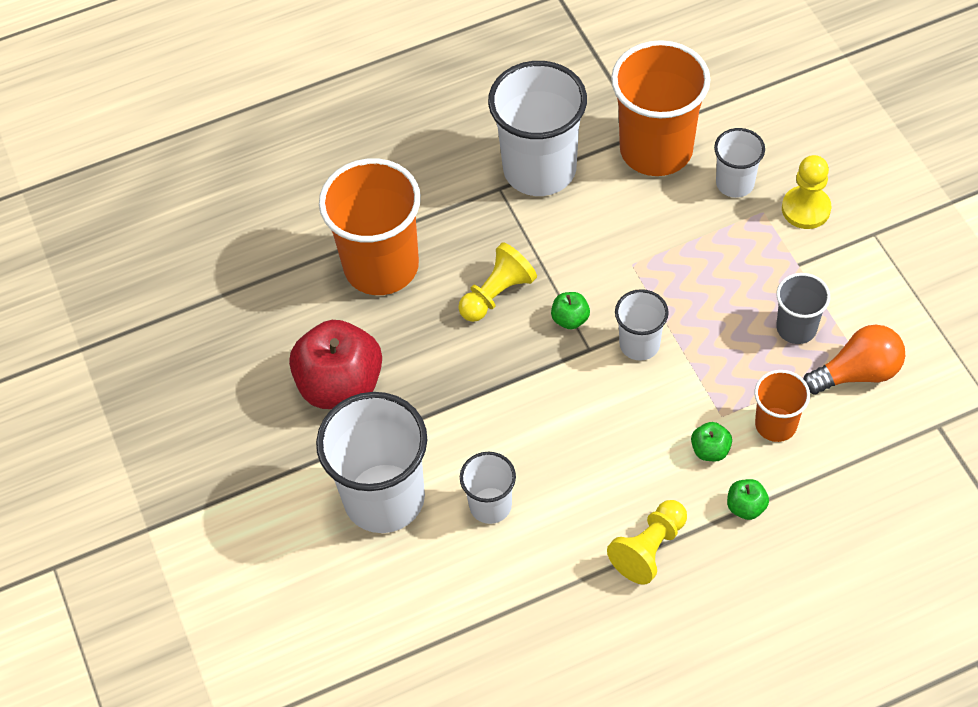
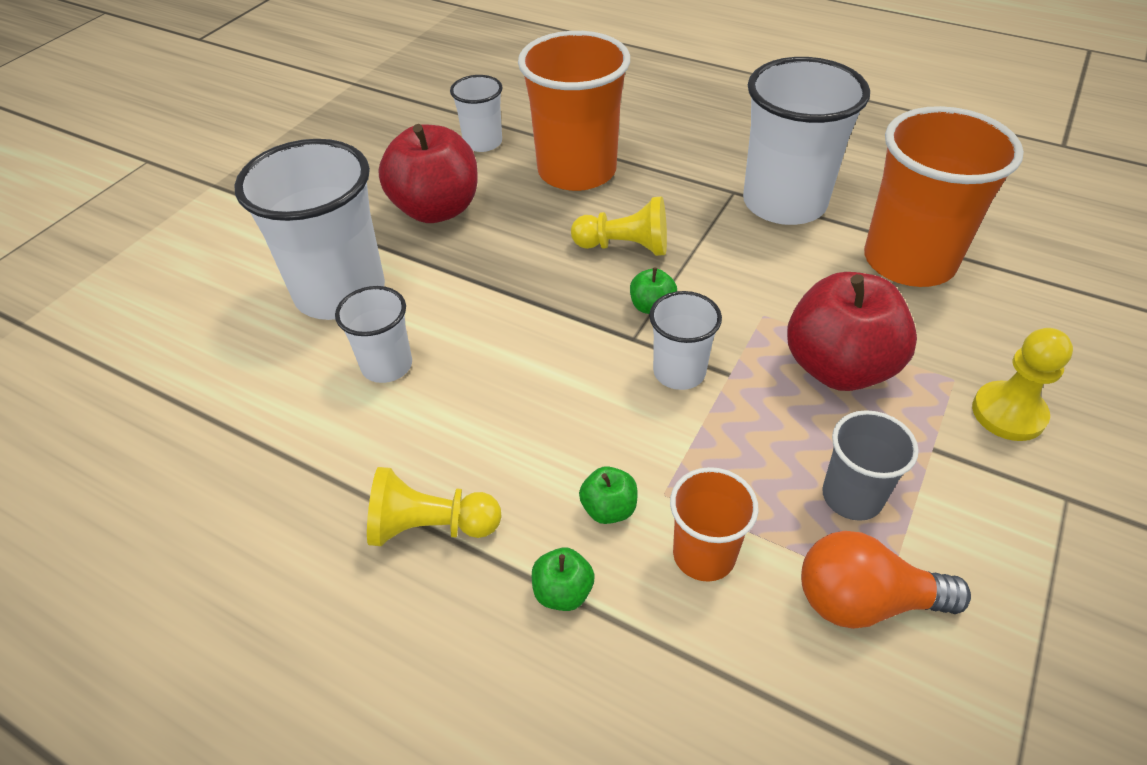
camera: 50 degrees right, 10 degrees down
white cup [714,128,765,198] -> white cup moved to [450,75,503,152]
orange light bulb [803,325,905,395] -> orange light bulb turned 150 degrees clockwise [801,531,971,629]
none -> red apple [787,272,917,391]

